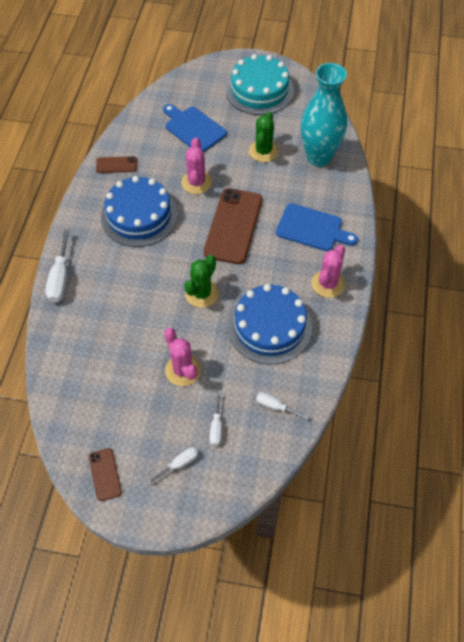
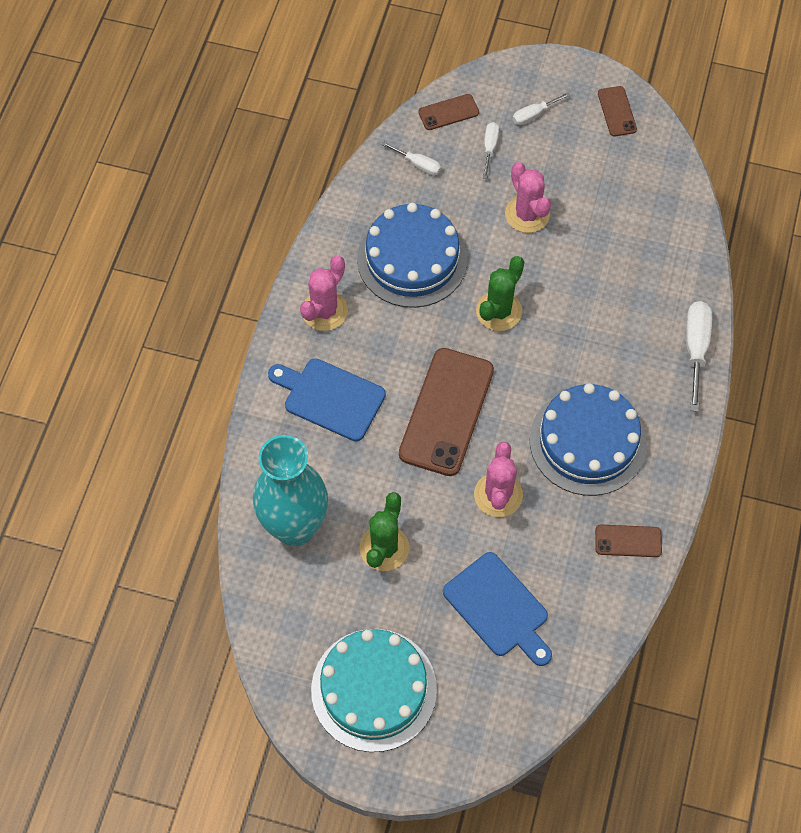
camera: 175 degrees left, 5 degrees up
none -> brown phone [418,94,479,130]

